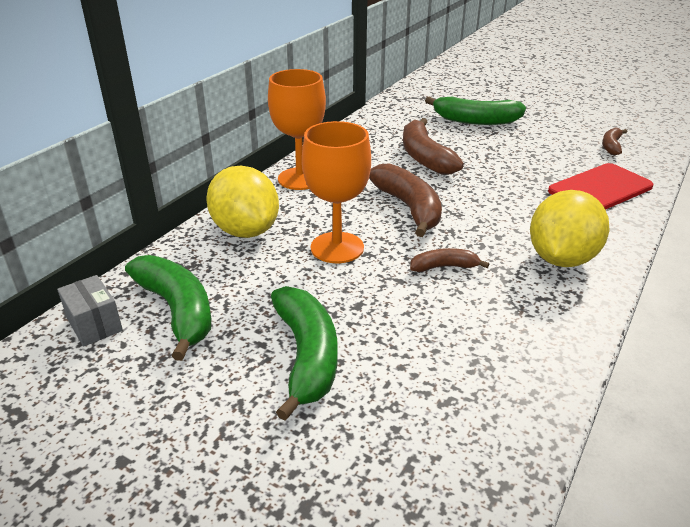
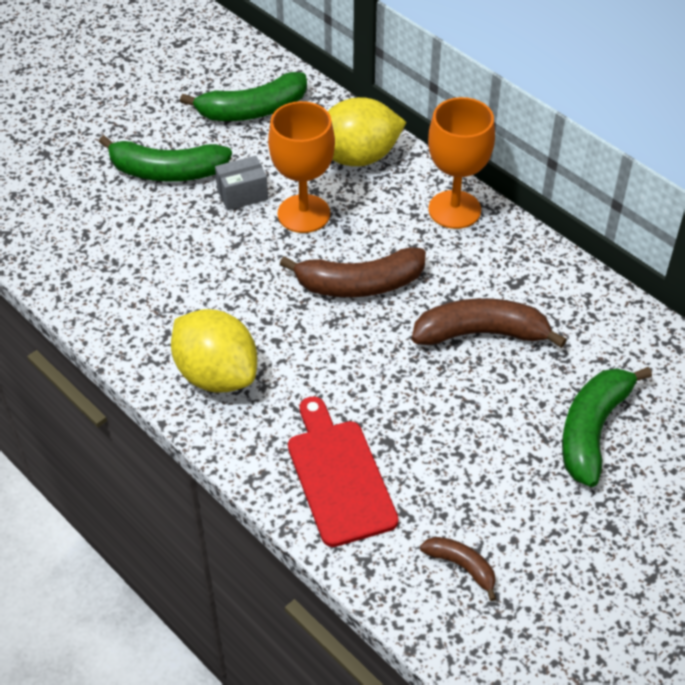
camera: 105 degrees right, 15 degrees up
grey box [57,275,123,347] -> grey box moved to [215,156,268,211]
brown banana [410,248,489,272] -> none

